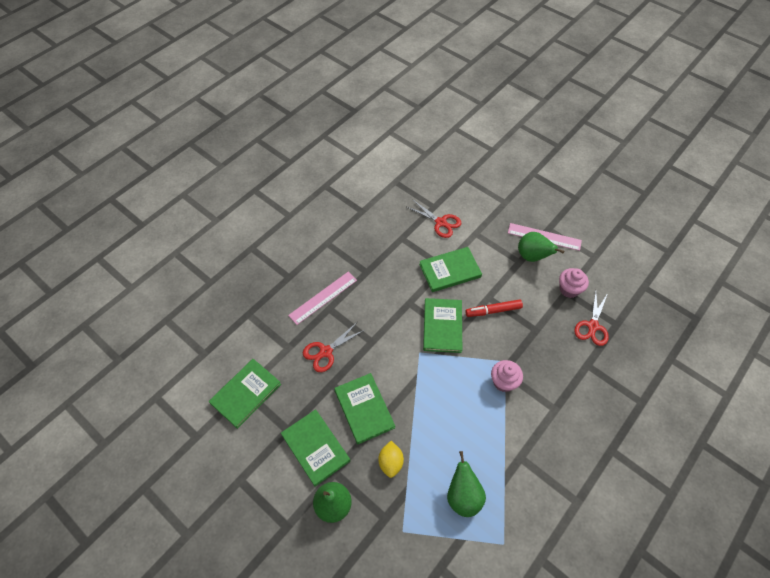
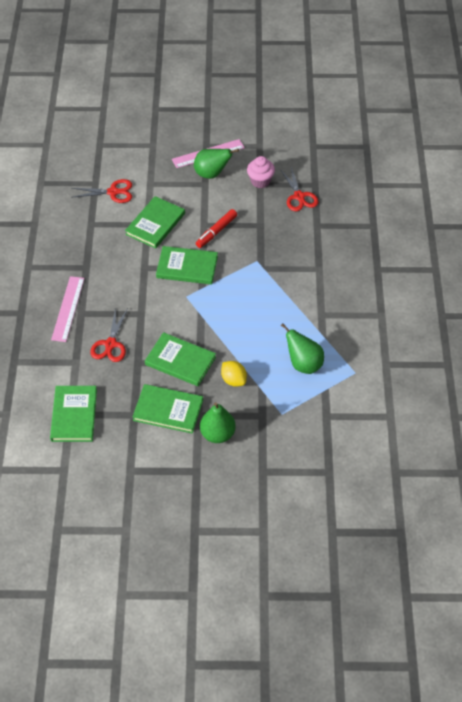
camera: 40 degrees left, 5 degrees down
green book [423,298,462,353] -> green book turned 45 degrees counterclockwise [156,246,218,284]
pink cupcake [491,360,523,392] -> none

